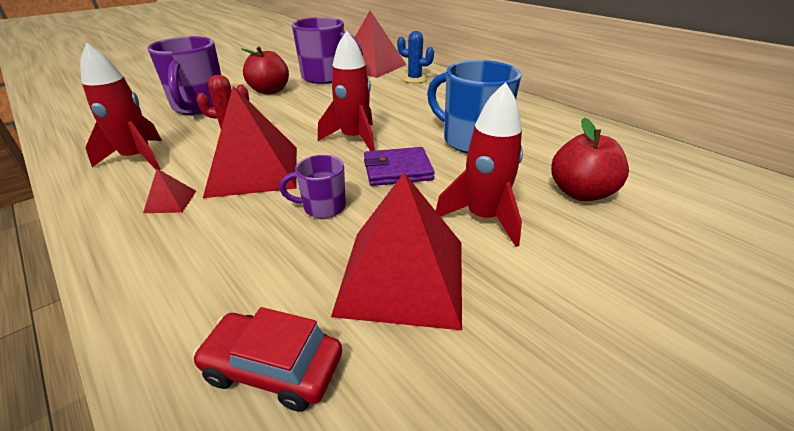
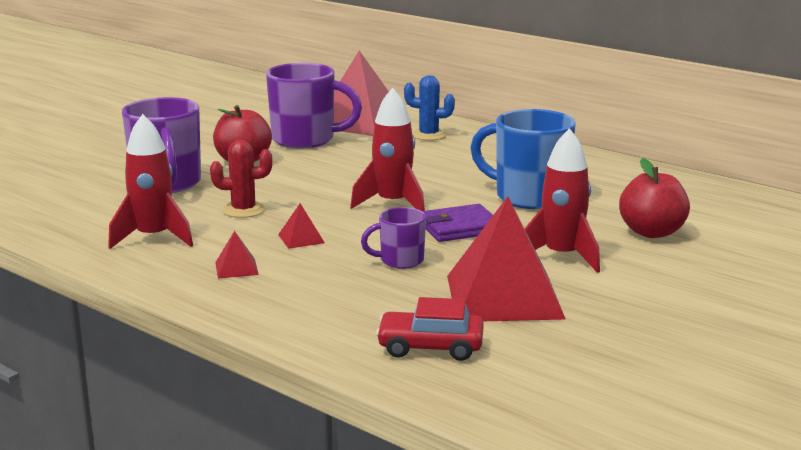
camera: 10 degrees left, 15 degrees down
red pyramid [203,86,297,198] -> red pyramid [278,203,325,249], size x0.40

